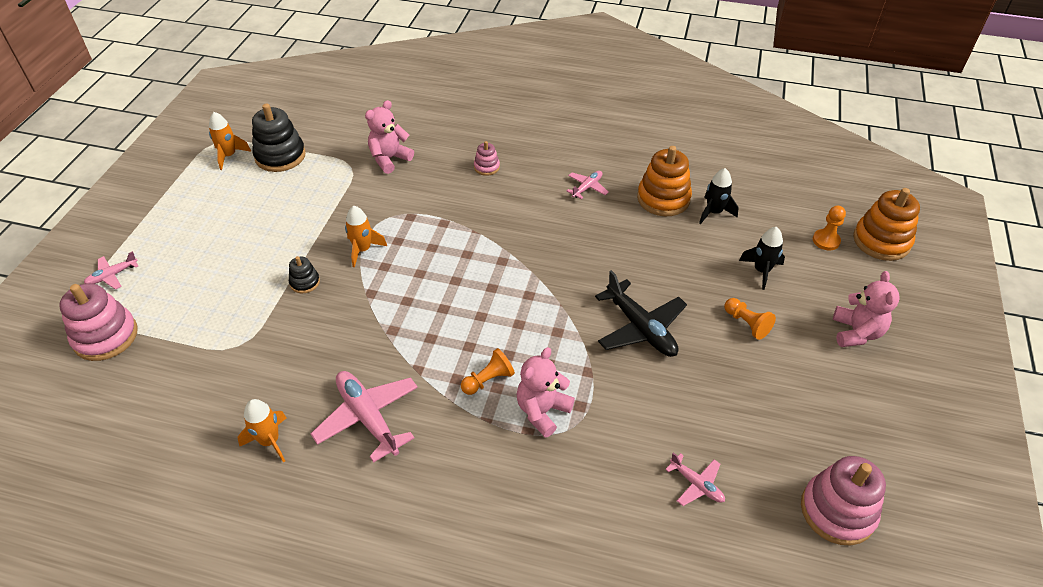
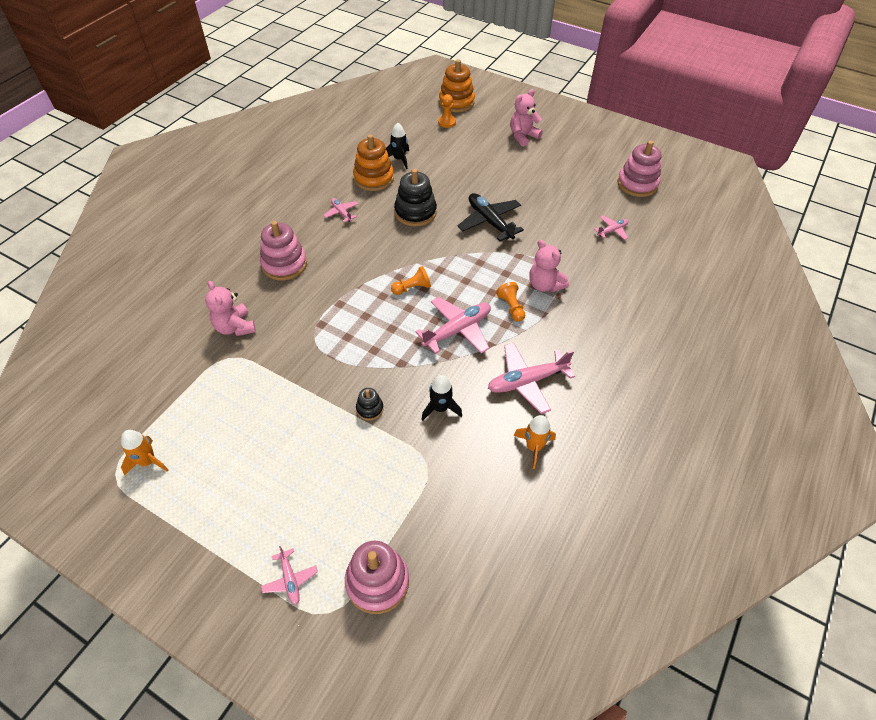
camera: 75 degrees left, 5 degrees up
black stacking toy [252,103,306,172] -> black stacking toy moved to [394,169,437,226]
orange rocket [345,206,387,267] -> none
pink stacking toy [474,141,500,176] -> pink stacking toy [260,221,307,280], size x1.96
black plane [595,270,687,357] -> black plane turned 105 degrees counterclockwise [457,193,524,241]
orange pawn [724,298,776,340] -> orange pawn moved to [391,266,431,295]
black rocket [739,227,785,290] -> black rocket moved to [421,375,462,421]
pink teddy bear [833,271,900,347] -> pink teddy bear turned 60 degrees counterclockwise [510,89,543,147]
none -> pink plane [415,297,491,354]

